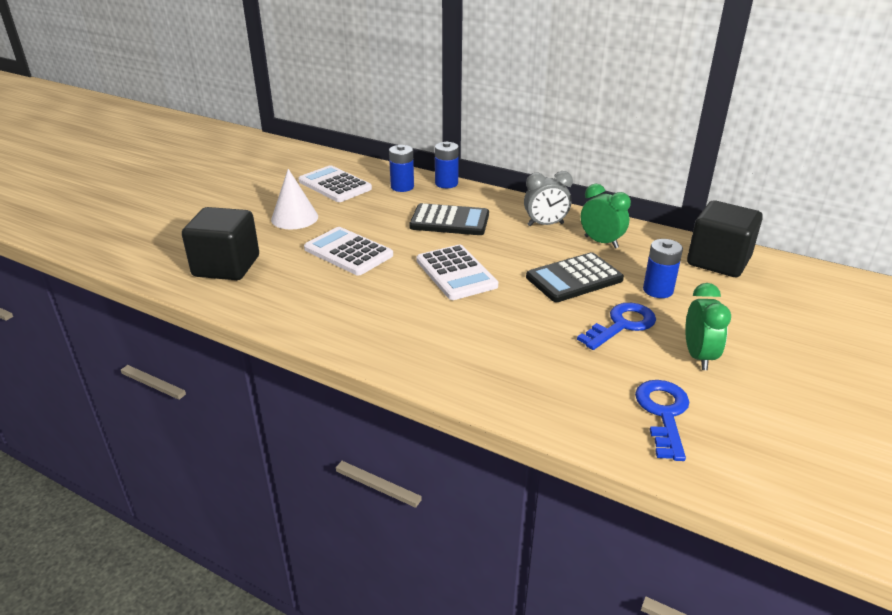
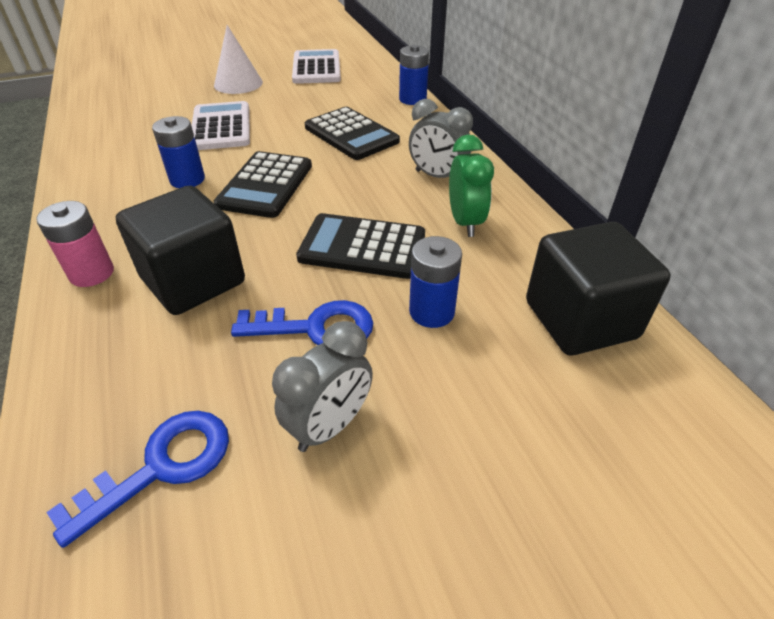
camera: 40 degrees right, 10 degrees up
black cube [182,207,259,280] -> black cube moved to [116,186,245,315]
blue battery [389,145,414,192] -> blue battery moved to [152,116,205,188]
white calculator [416,245,498,300] -> black calculator [214,151,312,218]
green clock [685,283,731,370] -> grey clock [272,321,373,452]
none -> pink battery [36,201,114,287]

